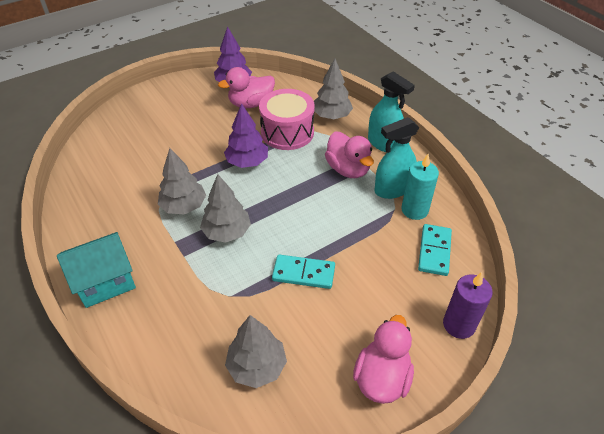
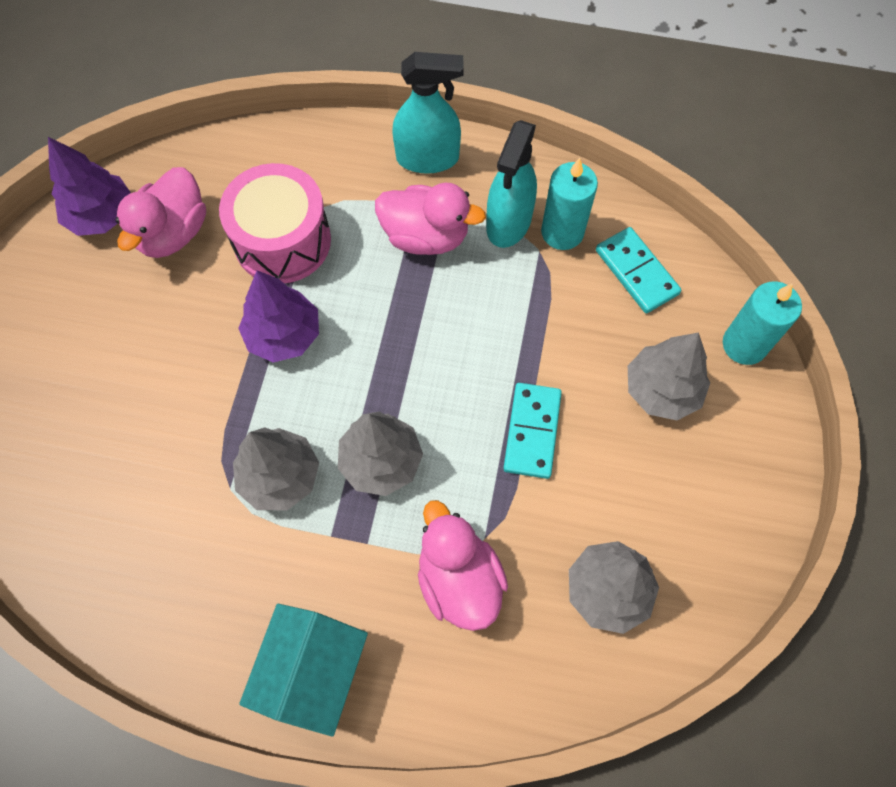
camera: 45 degrees left, 20 degrees up
turquoise domino [272,255,335,289] -> turquoise domino turned 45 degrees counterclockwise [503,383,562,479]
grey tree [314,59,353,119] -> grey tree moved to [628,333,710,420]
pink duck [353,315,414,404] -> pink duck moved to [418,500,508,631]
purple candle [443,272,493,339] -> turquoise candle [723,281,802,365]

